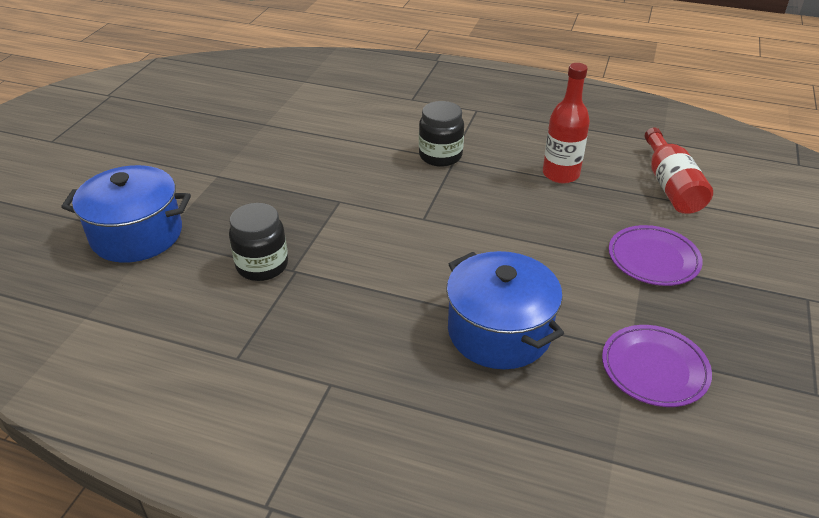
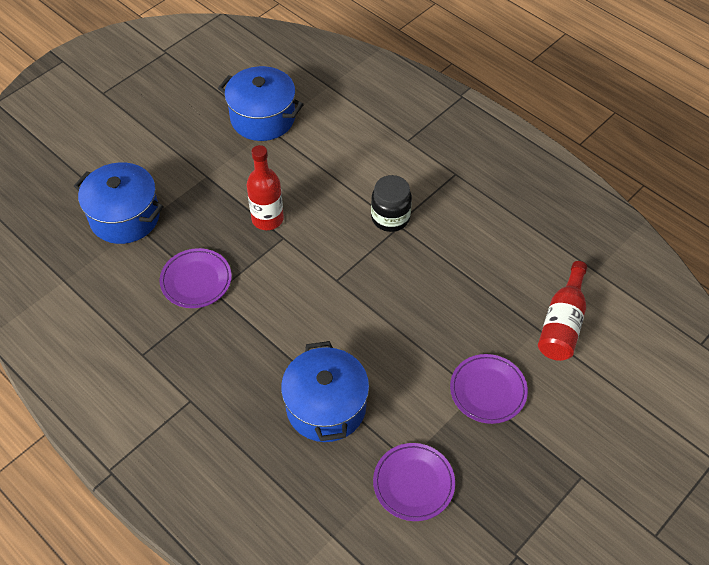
camera: 25 degrees right, 15 degrees up
black jar [229,203,288,281] -> purple plate [159,248,232,308]
red bottle [543,63,590,183] -> red bottle moved to [247,145,284,230]
none -> blue pot [218,66,304,141]

